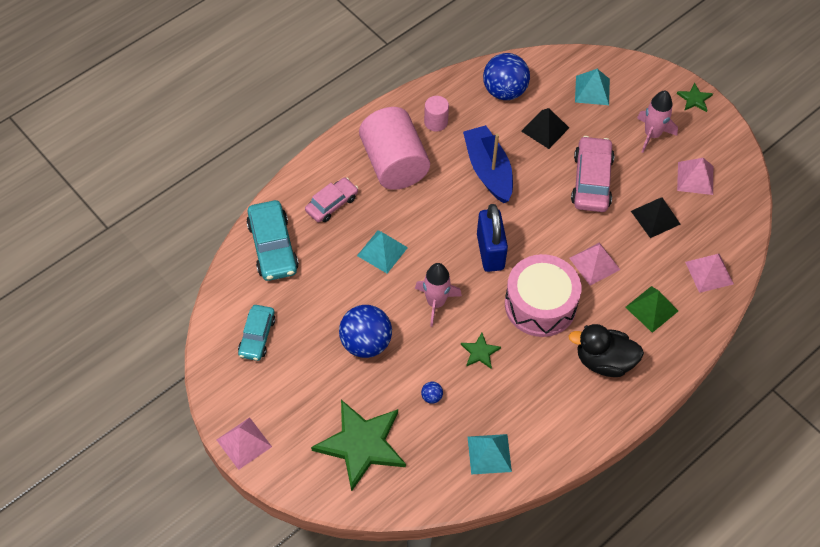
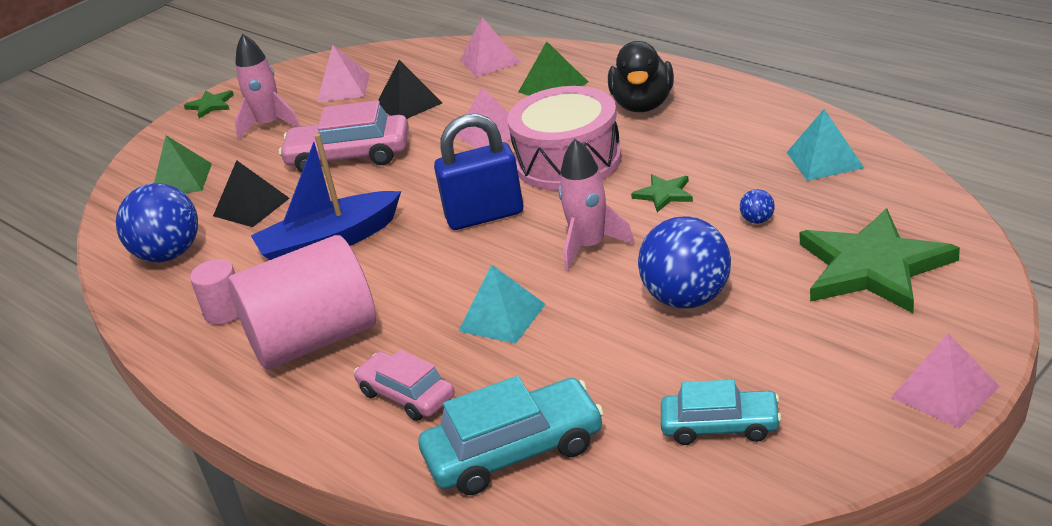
camera: 90 degrees left, 25 degrees down
turquoise pyramid [575,69,610,105] -> green pyramid [154,135,212,193]

